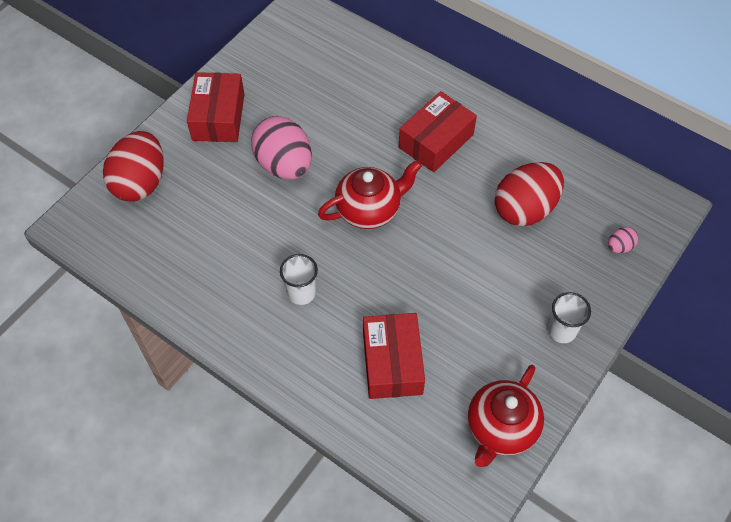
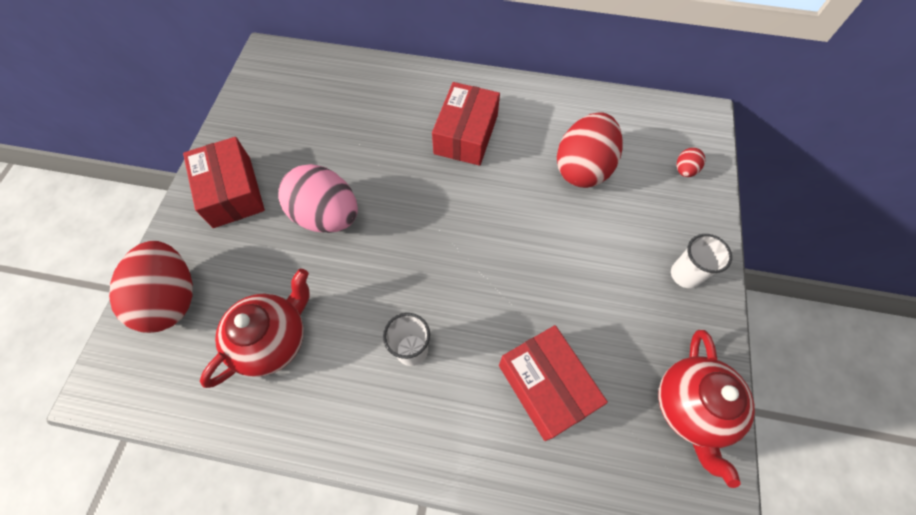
camera: 25 degrees left, 5 degrees up
red teapot [318,160,422,229] -> red teapot moved to [200,269,309,388]
pink egg [608,227,638,253] -> red egg [677,147,705,177]

